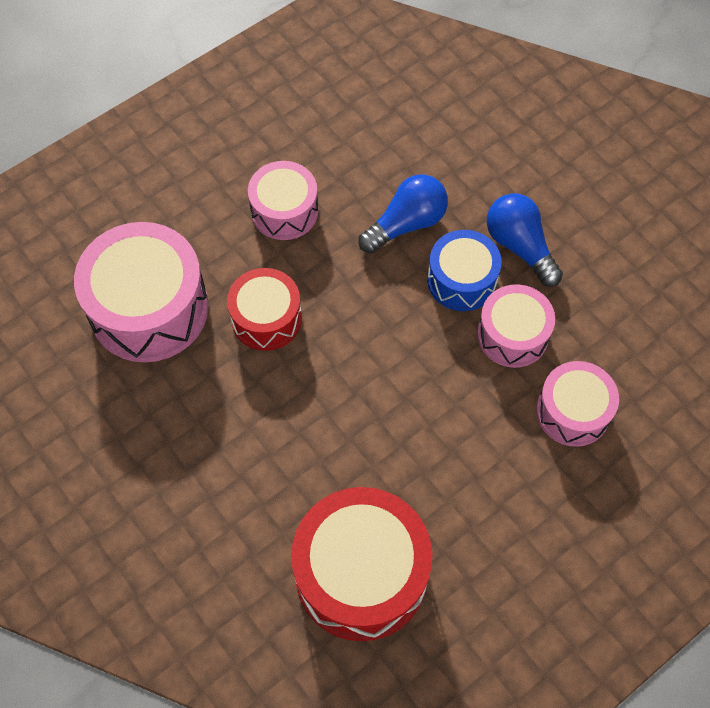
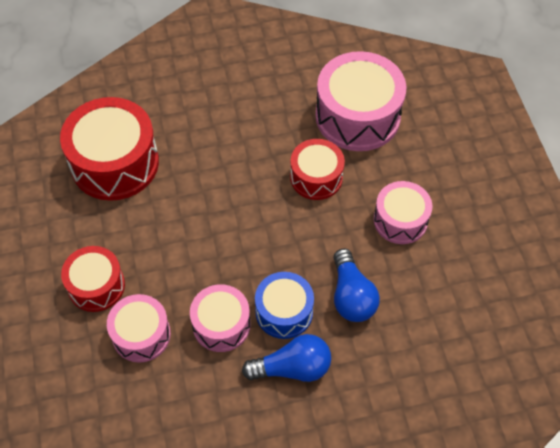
camera: 115 degrees right, 5 degrees down
none -> red drum [61,246,125,312]

